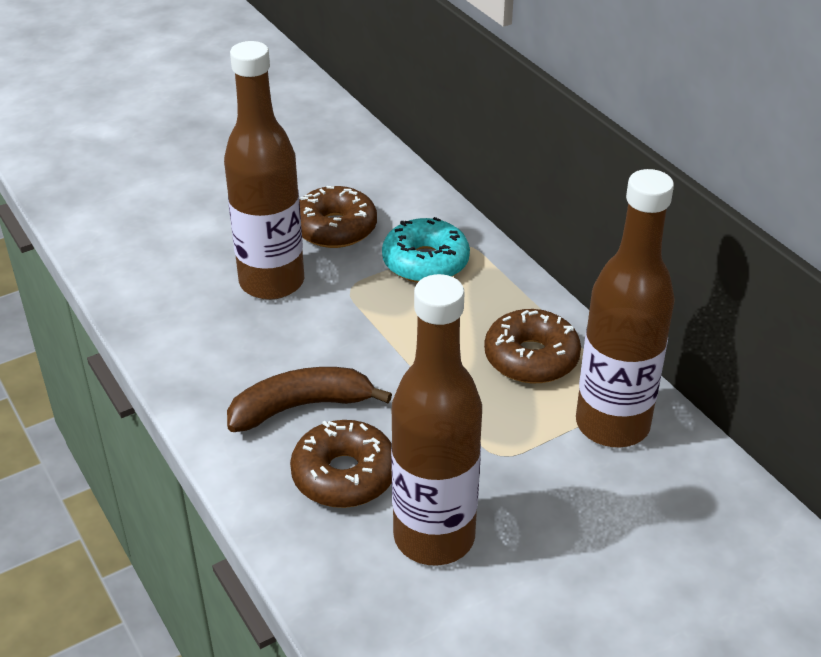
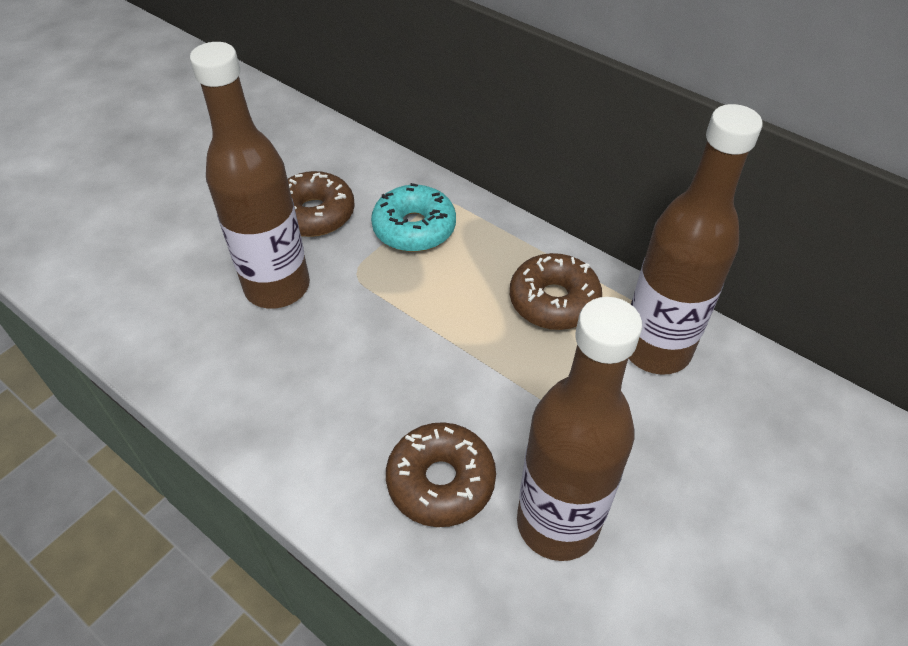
camera: 20 degrees left, 10 degrees up
brown banana [227,367,392,432] -> none

